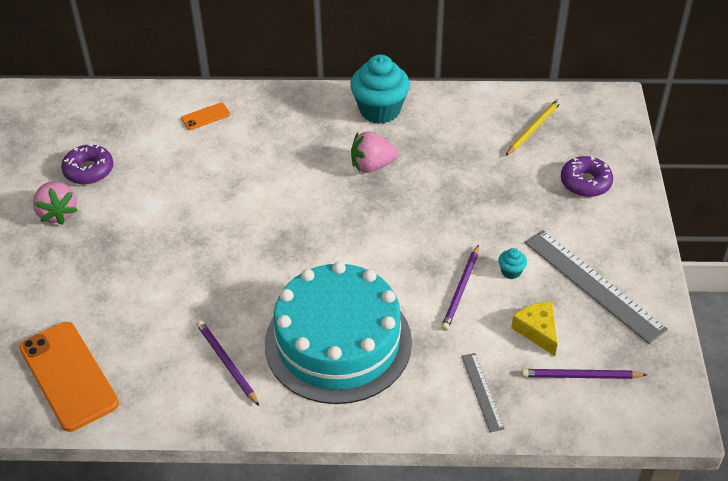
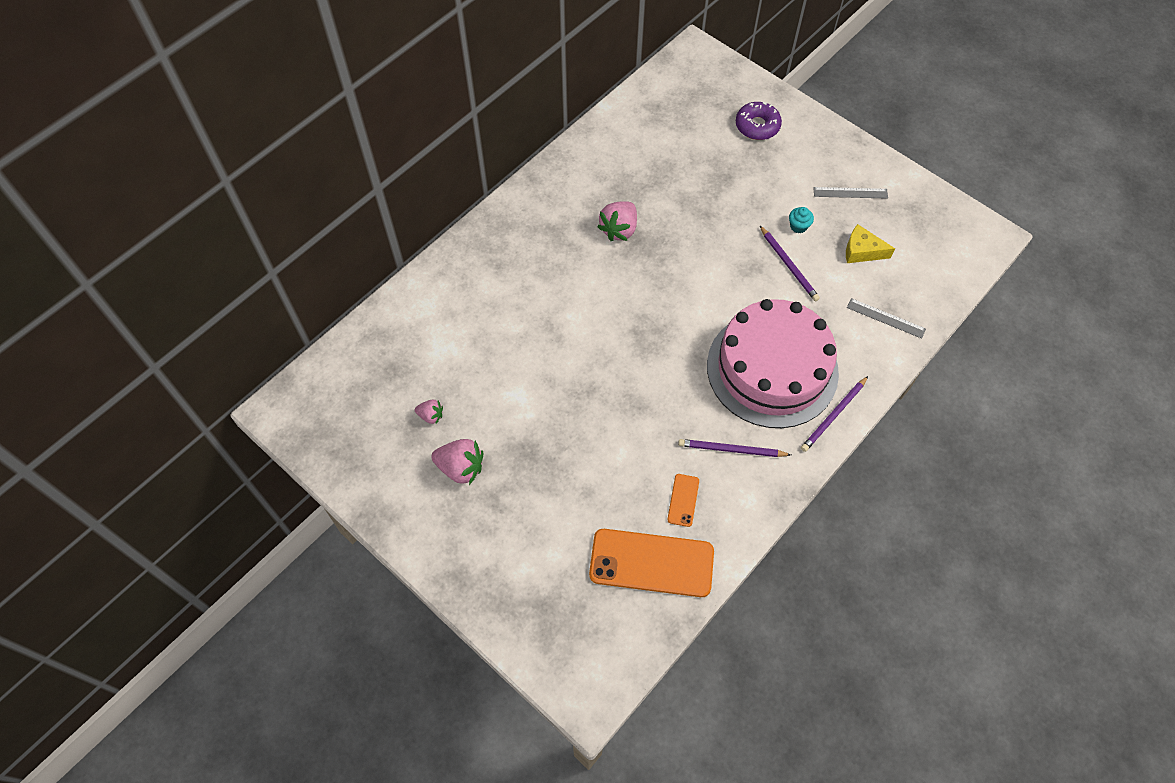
camera: 50 degrees left, 15 degrees up
purple donut [61,144,113,184] -> pink strawberry [415,400,443,424]
orange phone [181,103,230,130] -> orange phone moved to [667,474,699,527]
turquoise cake [265,262,412,404] -> pink cake [707,299,839,428]
turquoise cupcake [350,54,410,124] -> none
yellow pencil [505,99,561,156] -> none
purple pencil [522,369,647,379] -> purple pencil moved to [801,376,868,452]
grey ruler [525,230,668,344] -> grey ruler [813,187,888,199], size x0.52

